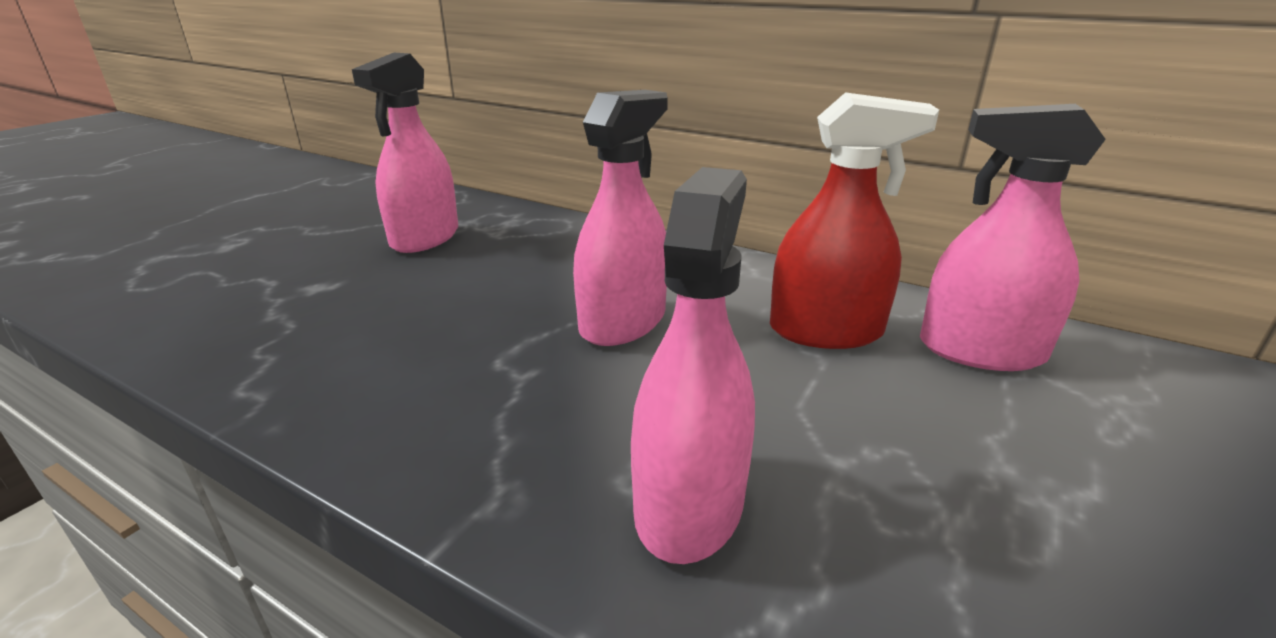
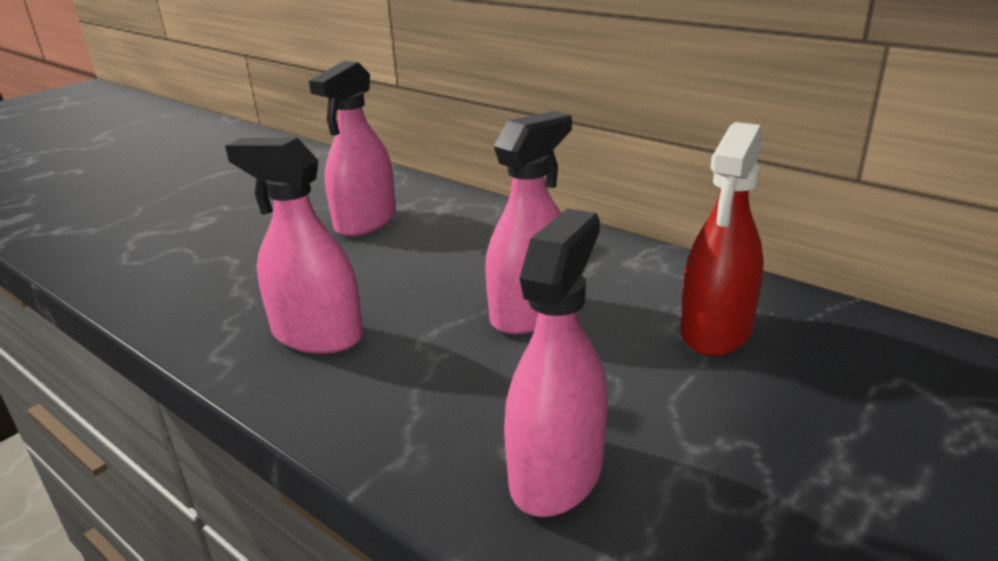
camera: 10 degrees right, 0 degrees up
red spray bottle [770,92,939,349] -> red spray bottle turned 105 degrees clockwise [680,122,764,356]
pink spray bottle [920,104,1106,371] -> pink spray bottle moved to [225,138,363,354]

